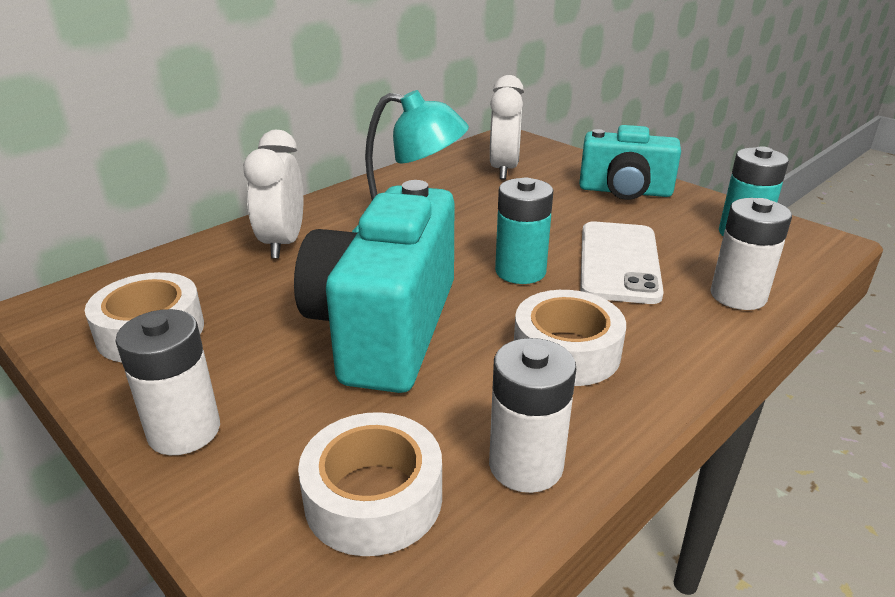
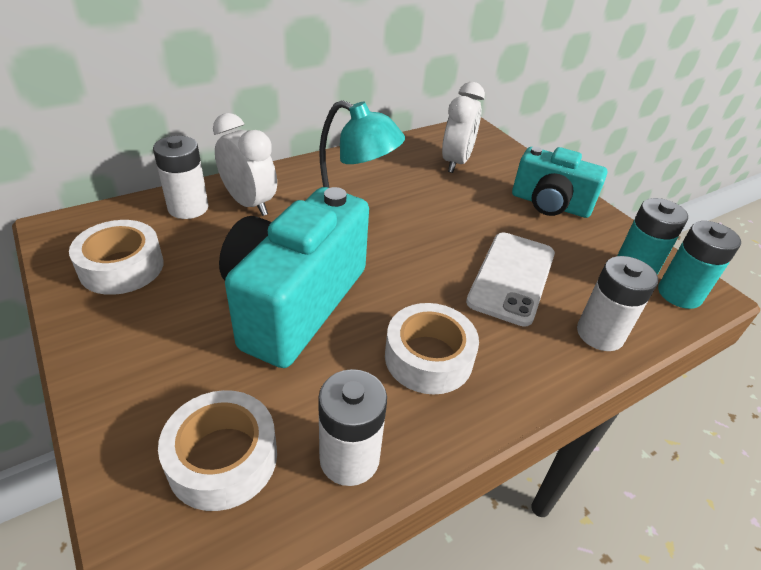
camera: 10 degrees right, 10 degrees up
white battery [116,309,220,455] -> white battery moved to [153,136,209,219]
white clock [243,130,303,259] -> white clock turned 120 degrees clockwise [213,113,277,216]
turquoise battery [495,178,553,284] -> turquoise battery moved to [658,221,741,309]

